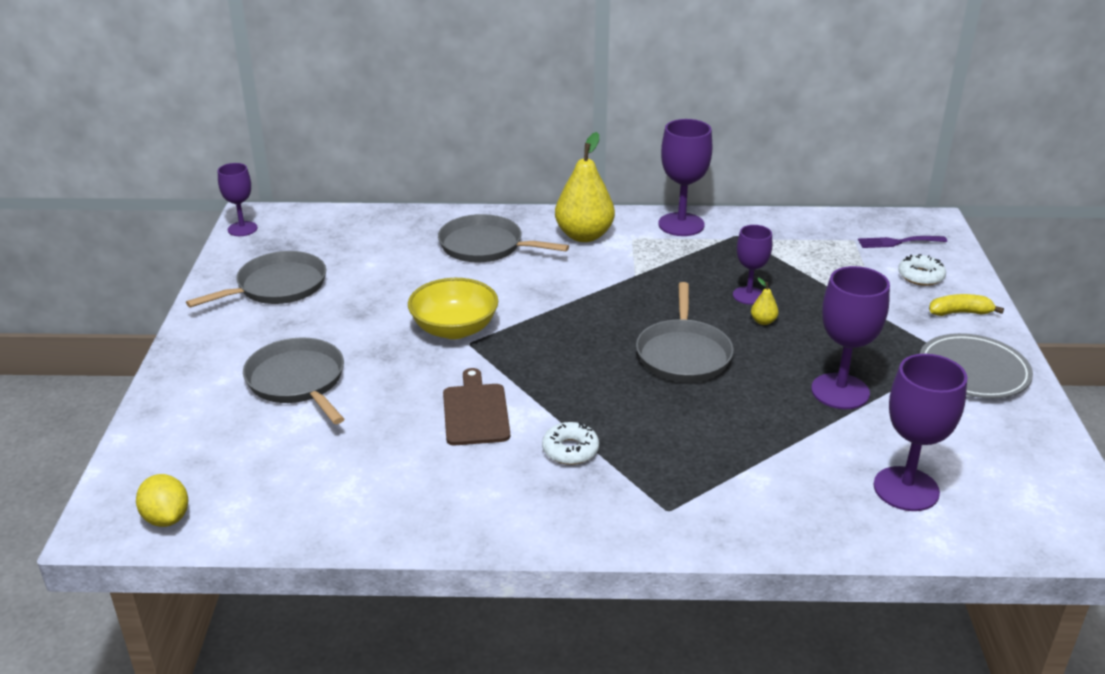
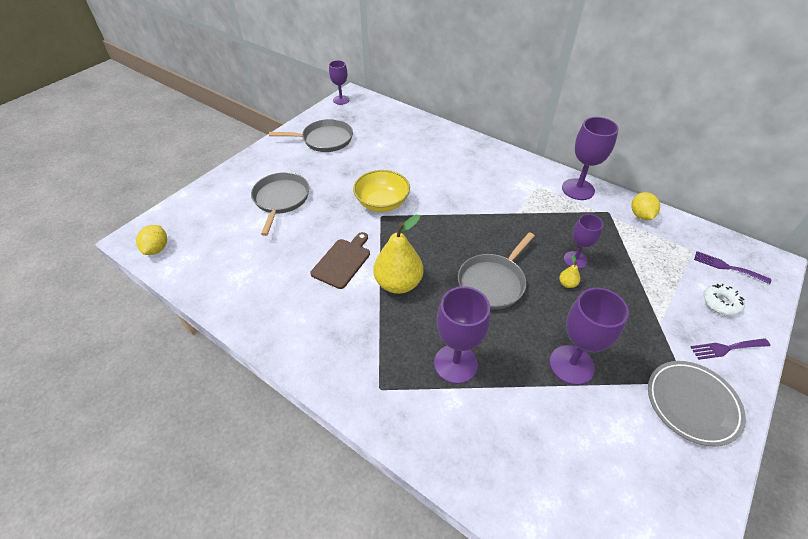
camera: 35 degrees right, 15 degrees up
grey pan [438,214,569,262] -> none
white donut [542,422,599,465] -> none
yellow pear [555,132,615,242] -> yellow pear moved to [374,215,423,294]
purple goblet [874,354,967,511] -> purple goblet moved to [434,286,490,384]
yellow banana [929,294,1004,316] -> purple fork [691,338,770,360]
none -> yellow lemon [631,192,660,220]

